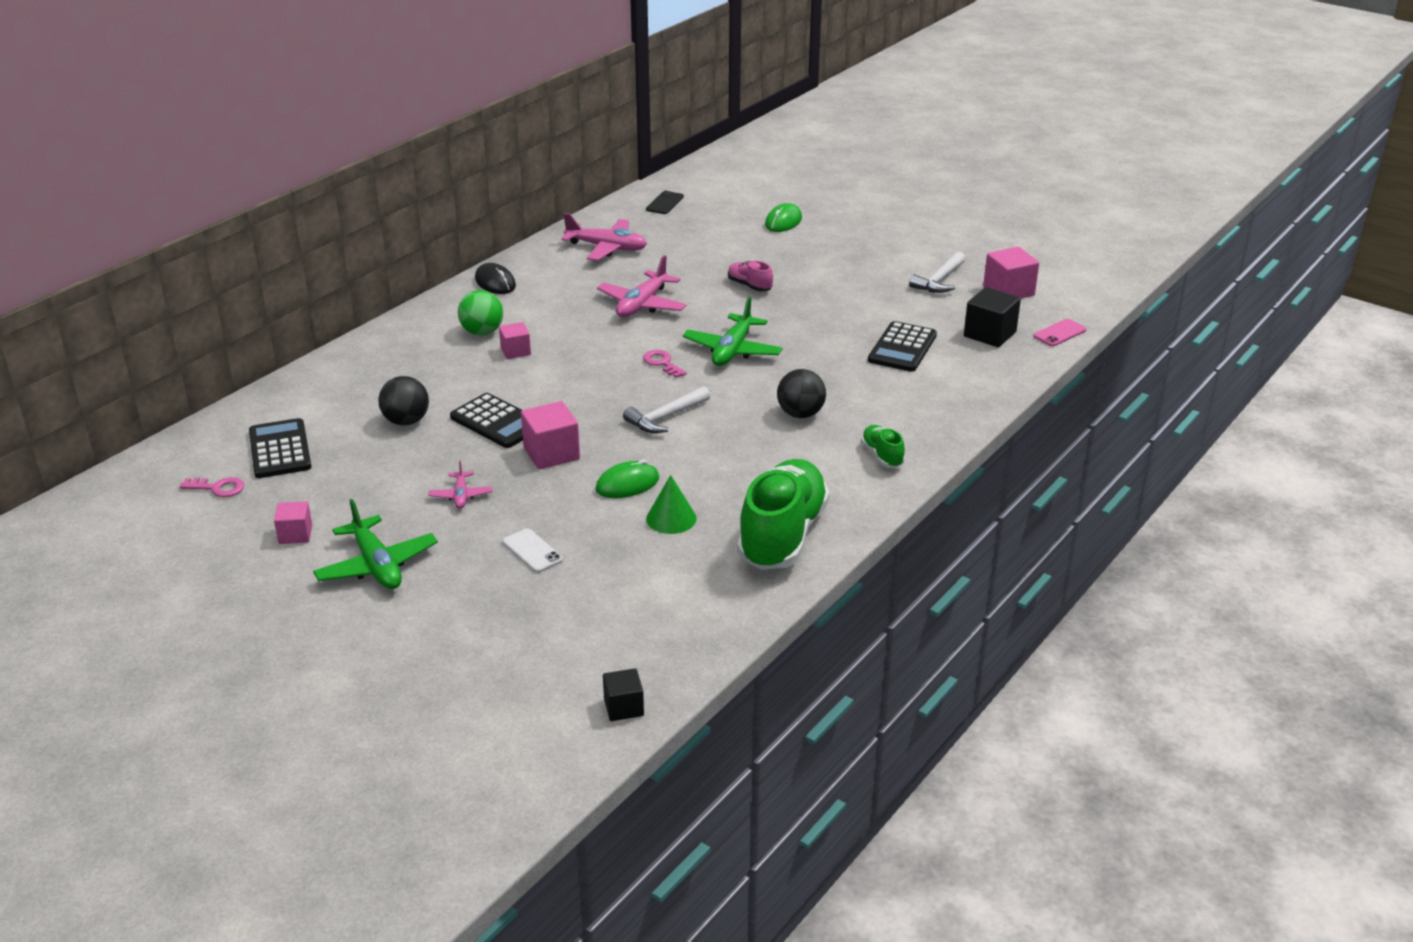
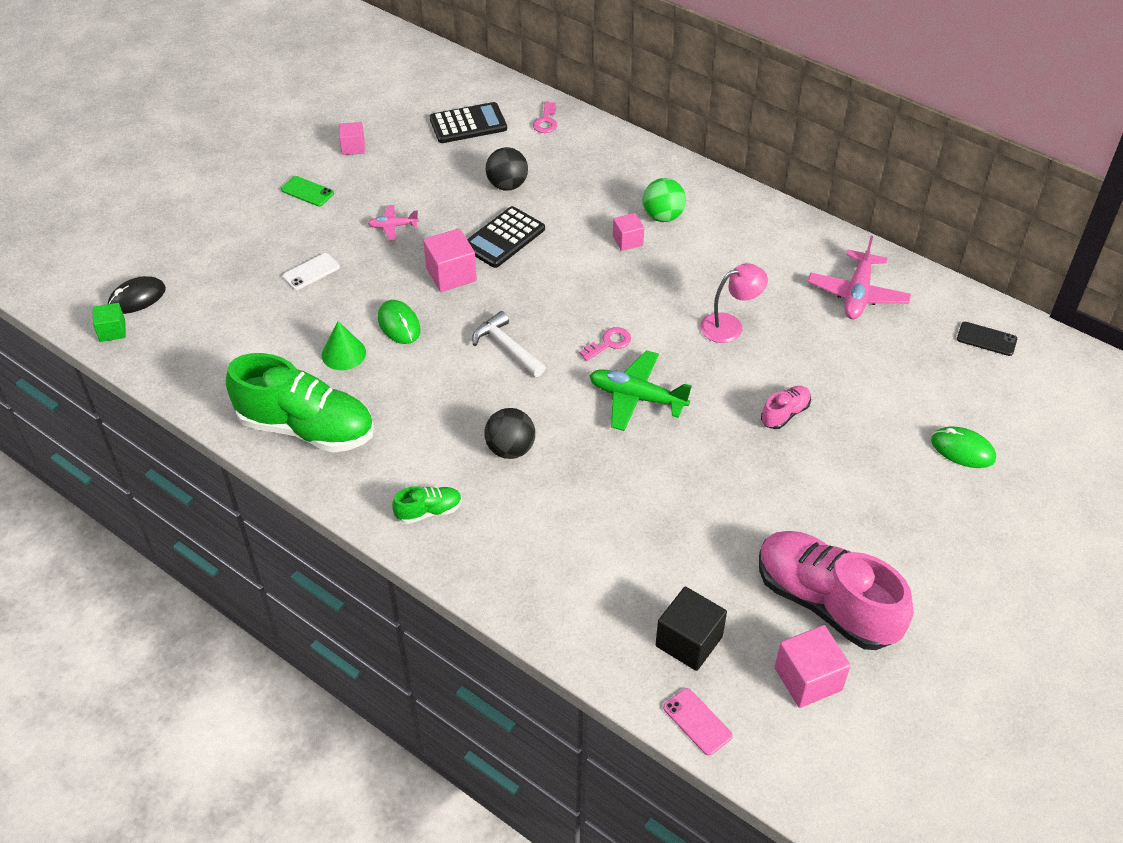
camera: 90 degrees right, 15 degrees up
pink key [180,477,244,497] -> pink key moved to [533,102,557,133]
green plane [313,499,438,589] -> green phone [281,176,334,207]
black mouse [475,263,516,294] -> black mouse moved to [108,276,166,314]
pink plane [597,255,687,318] -> pink lamp [700,263,768,343]
black cube [603,668,644,721] -> green cube [93,303,126,342]
black calculator [868,321,937,372] -> none
white hammer [909,251,965,293] -> pink shoe [759,531,914,650]

